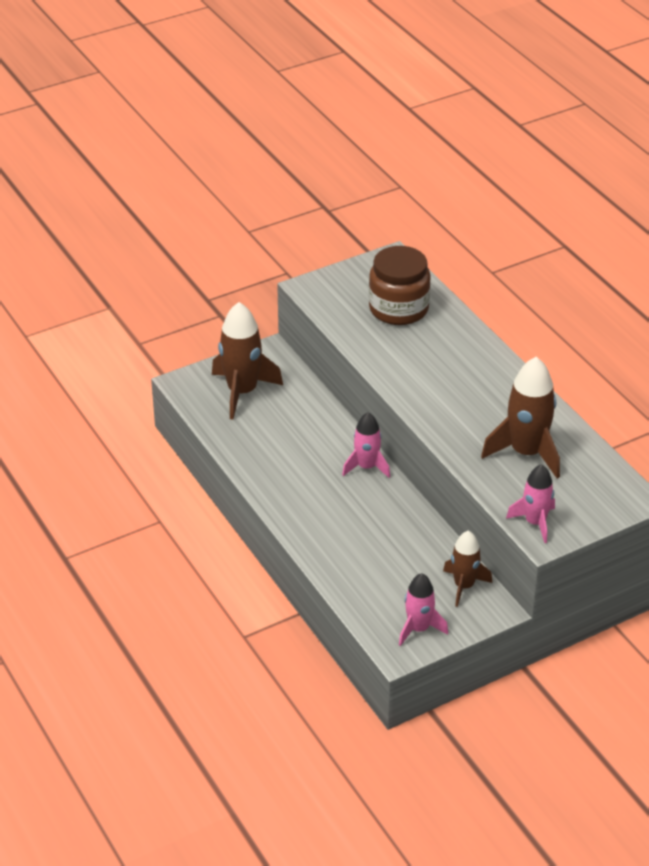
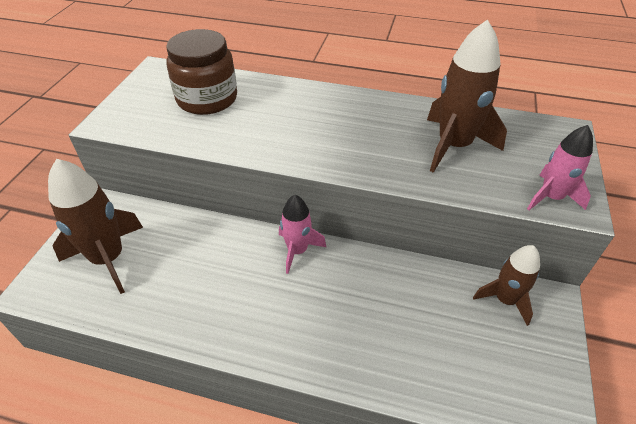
camera: 45 degrees left, 5 degrees up
pink rocket [399,573,448,646] -> none

